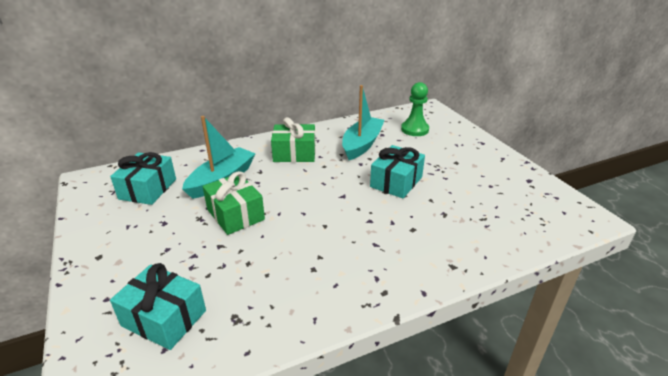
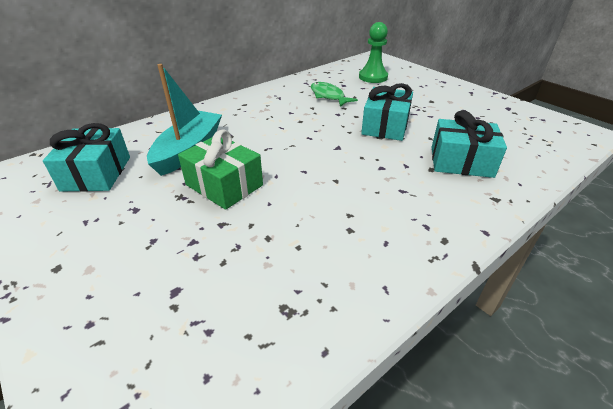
camera: 15 degrees left, 5 degrees up
turquoise gift [110,263,206,350] -> turquoise gift moved to [432,110,507,178]
green gift [271,117,315,162] -> none
turquoise boat [342,85,385,160] -> green fish [311,82,358,107]

